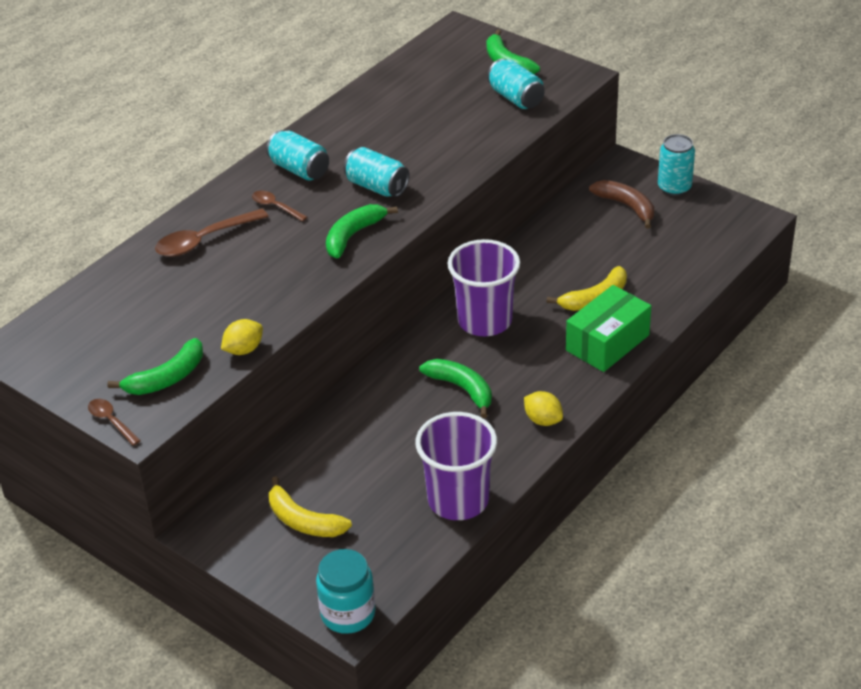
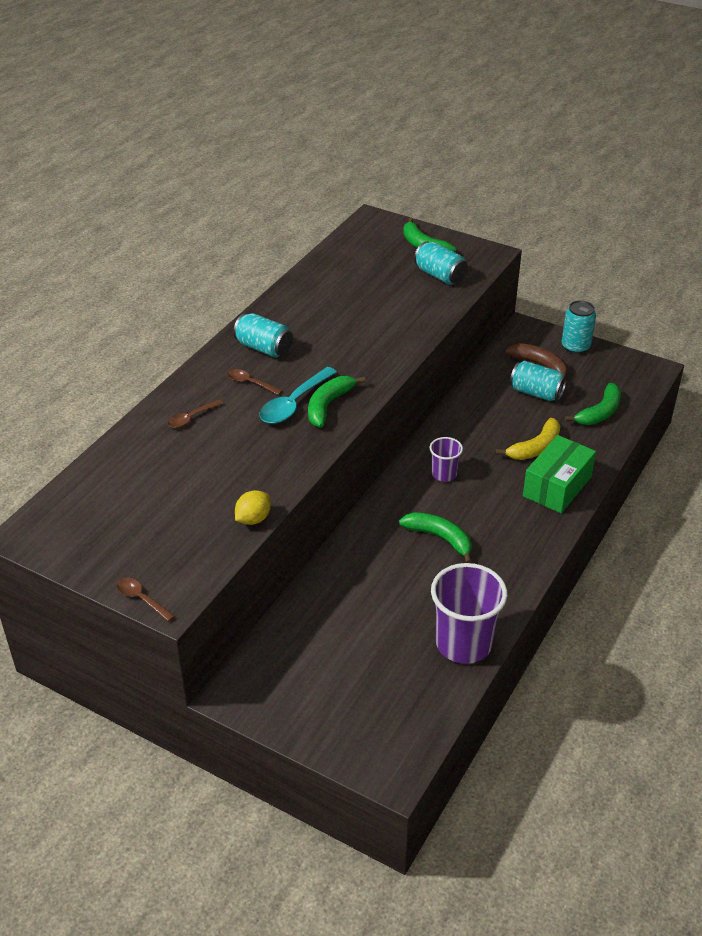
camera: 10 degrees left, 0 degrees up
green banana [107,338,203,395] -> green banana moved to [565,383,621,425]
brown spoon [155,209,269,257] -> brown spoon [167,400,223,428], size x0.57
yellow banana [269,476,352,537] -> none
turquoise jar [316,549,376,634] -> none
turquoise can [344,147,410,197] -> turquoise can moved to [510,360,567,401]
purple cup [447,239,520,336] -> purple cup [430,437,463,482], size x0.52
yellow lemon [524,391,563,426] -> none
none -> turquoise spoon [259,367,337,424]

